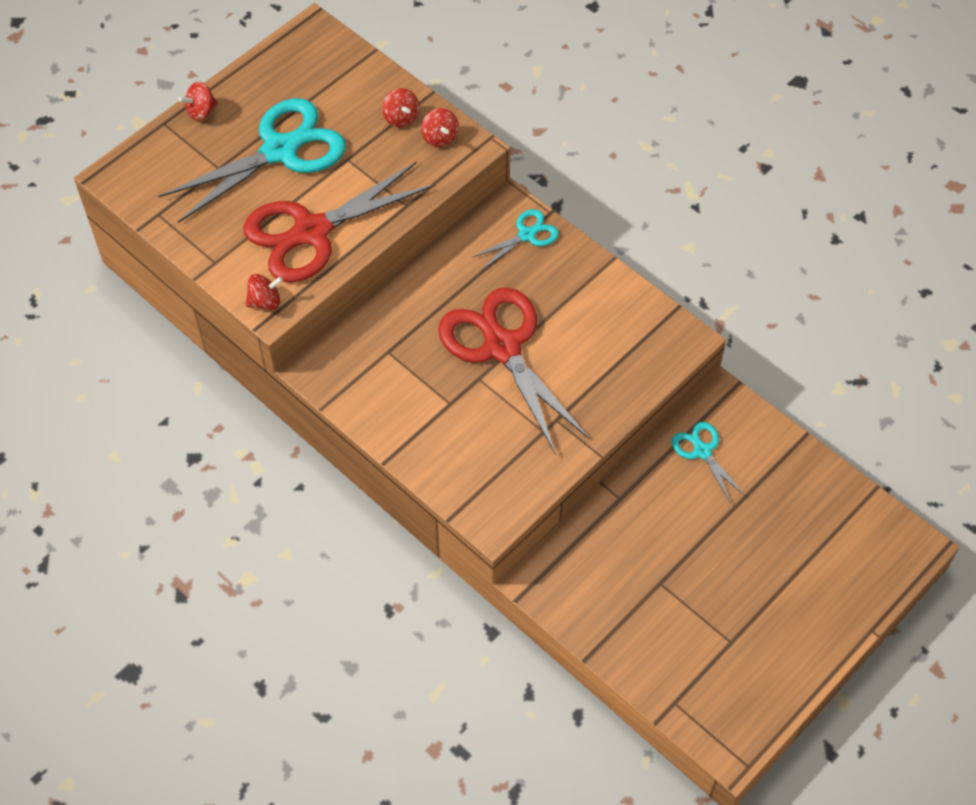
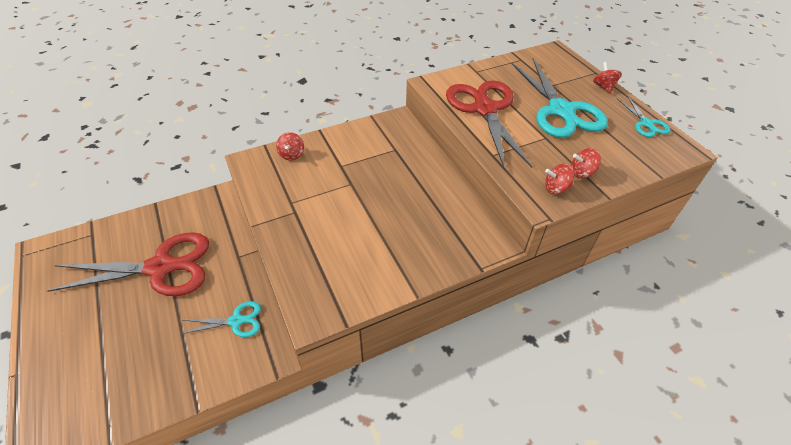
camera: 110 degrees right, 10 degrees down
red spinning top [245,274,283,310] -> red spinning top moved to [276,132,304,161]
red scissors [438,288,589,455] -> red scissors moved to [47,232,209,296]
turquoise scissors [473,209,559,270] -> turquoise scissors moved to [617,96,671,137]

